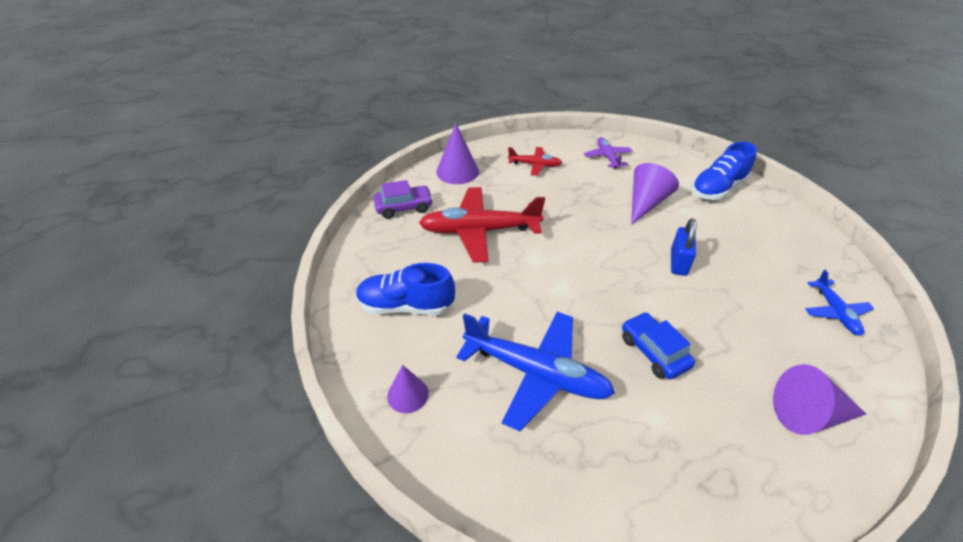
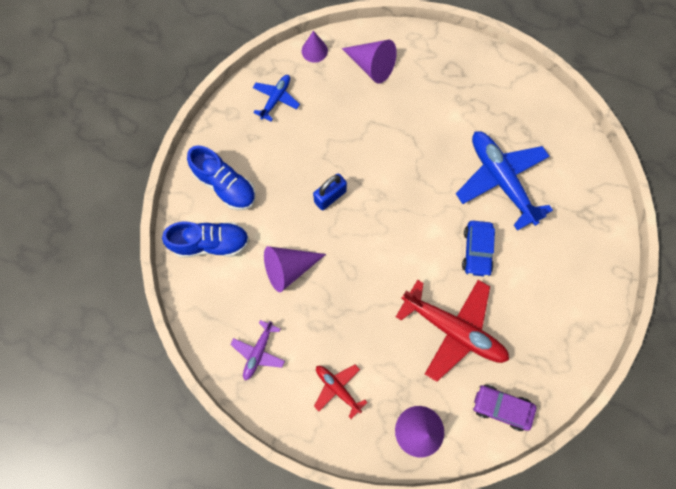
camera: 145 degrees left, 30 degrees up
blue shoe [356,263,455,315] -> blue shoe moved to [187,145,256,210]
purple cone [387,365,429,413] -> purple cone moved to [302,31,328,63]
blue car [622,312,695,380] -> blue car moved to [462,221,495,277]

